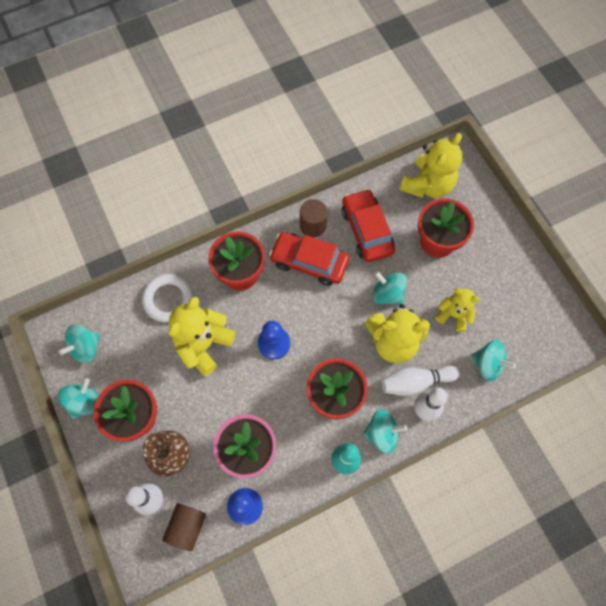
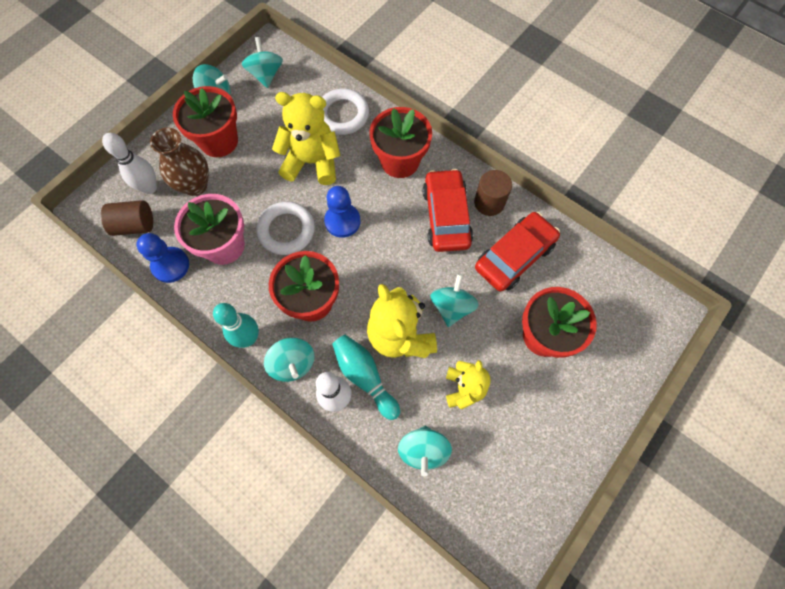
camera: 65 degrees right, 0 degrees up
turquoise spinning top [59,324,100,363] -> turquoise spinning top turned 60 degrees clockwise [242,37,283,88]
white bowling pin [381,366,460,396] -> turquoise bowling pin [332,335,400,420]
yellow teddy bear [400,133,462,198] -> none
none -> white ring [256,201,315,255]

